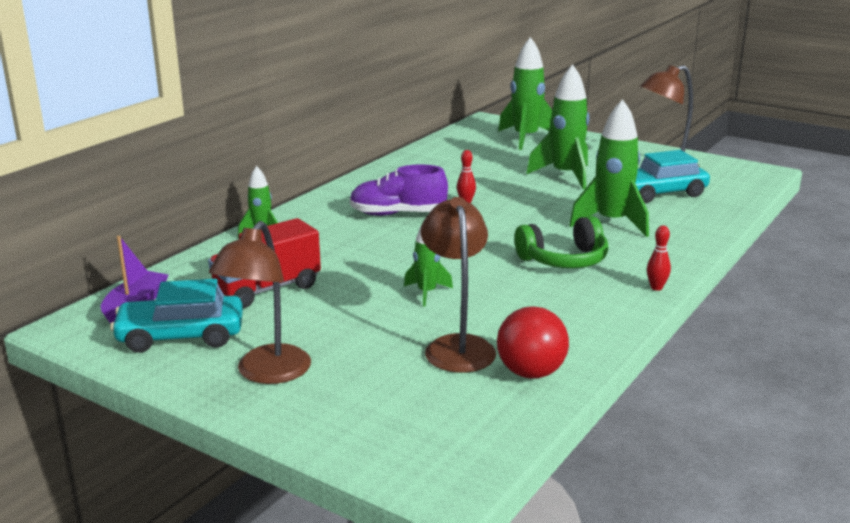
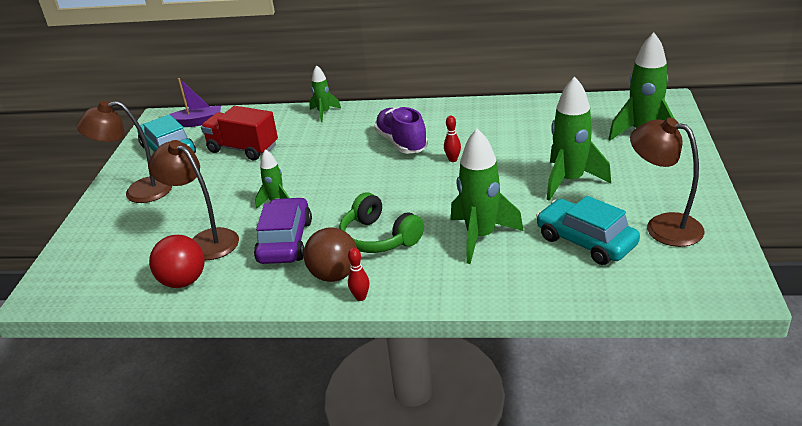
camera: 65 degrees right, 10 degrees up
brown lamp [421,197,496,373] -> brown lamp turned 105 degrees counterclockwise [148,140,239,260]
none -> purple car [254,197,312,264]
none -> brown ball [303,227,357,282]

